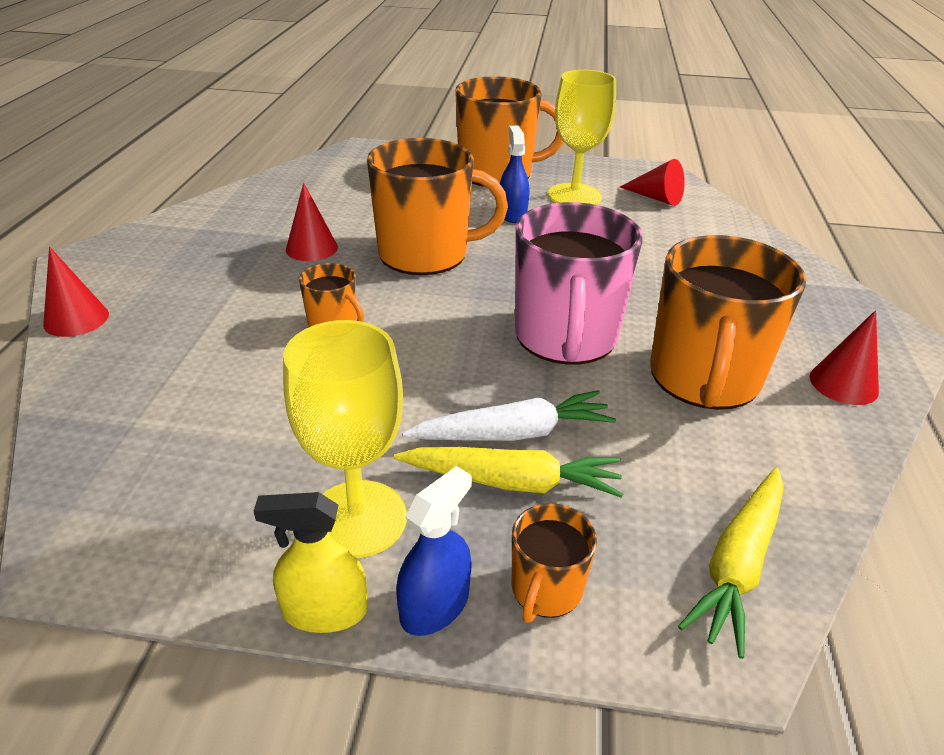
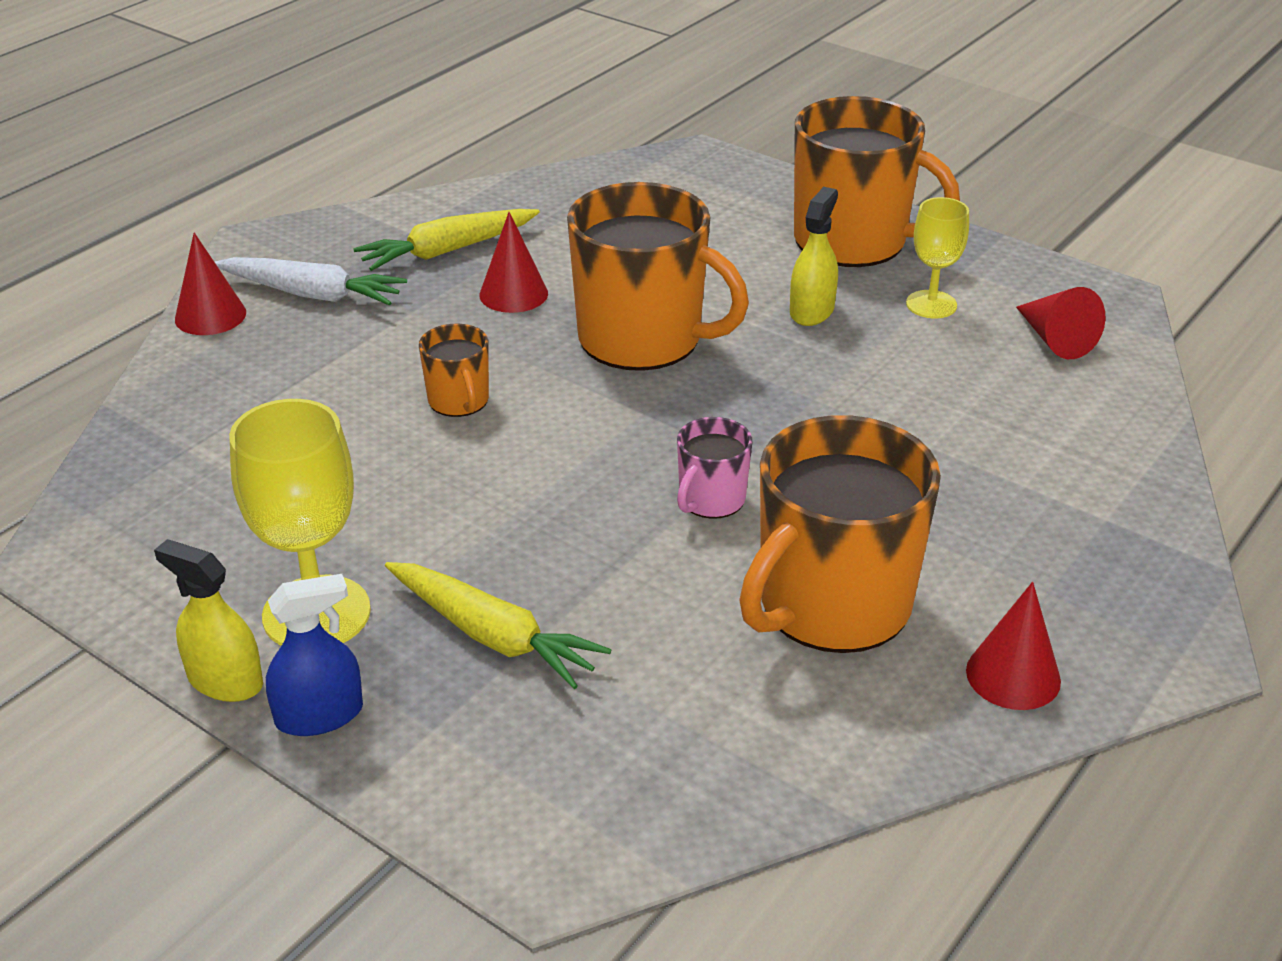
camera: 30 degrees right, 0 degrees up
white carrot [402,390,616,441] -> white carrot moved to [215,257,407,306]
blue spray bottle [500,126,529,223] -> yellow spray bottle [790,187,838,326]
orange mug [512,503,597,623] -> none
pink mug [515,202,643,365] -> pink mug [677,417,752,519], size x0.47
yellow goblet [548,70,616,205] -> yellow goblet [906,197,969,318], size x0.61
yellow carrot [678,467,783,659] -> yellow carrot moved to [353,209,540,271]

